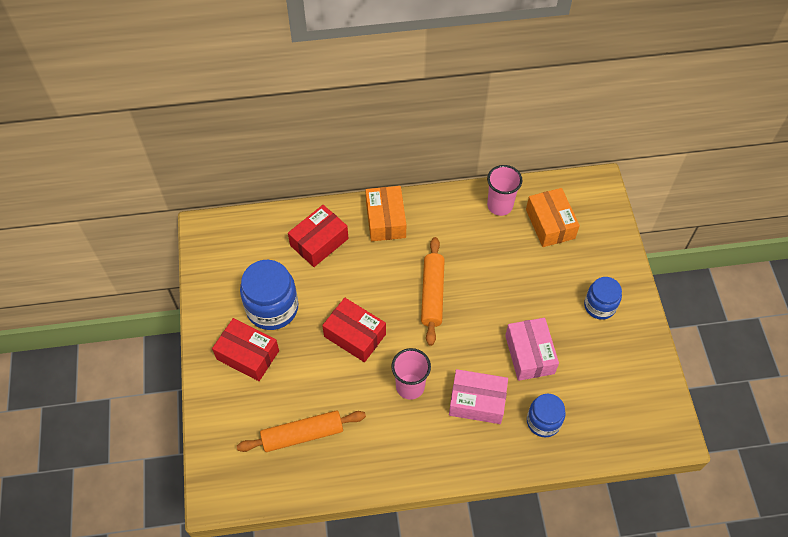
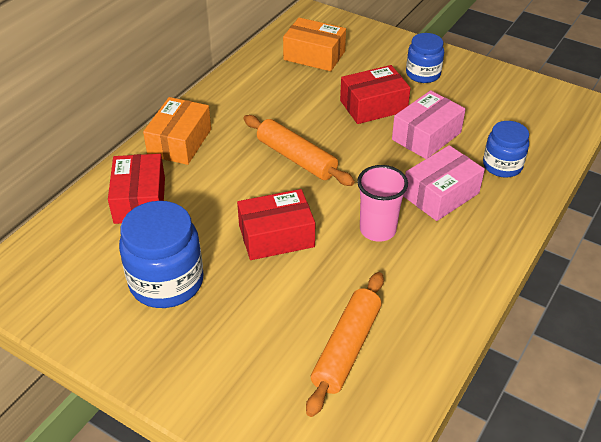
camera: 50 degrees left, 15 degrees down
red box [212,318,279,381] -> red box moved to [340,65,410,124]
orange box [366,186,406,241] -> orange box turned 75 degrees clockwise [143,97,211,165]
pink cup [487,165,523,216] -> none
pink box [505,318,559,381] -> pink box turned 75 degrees counterclockwise [392,90,466,159]

